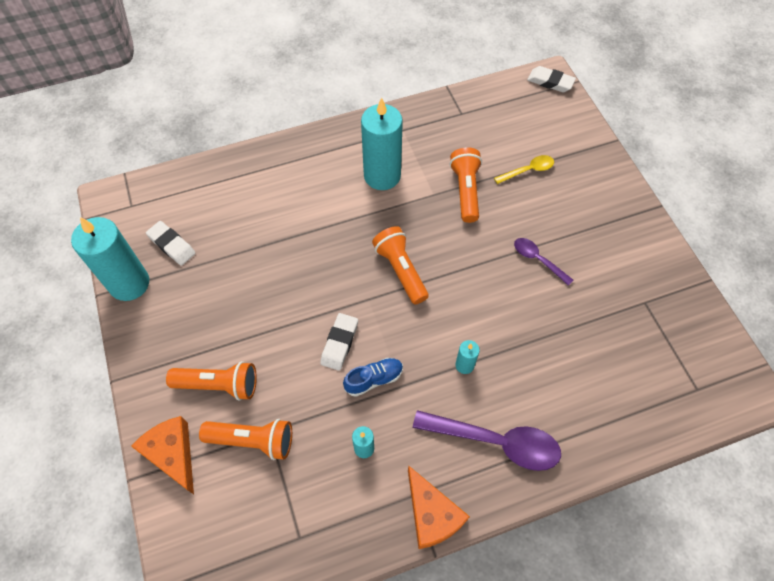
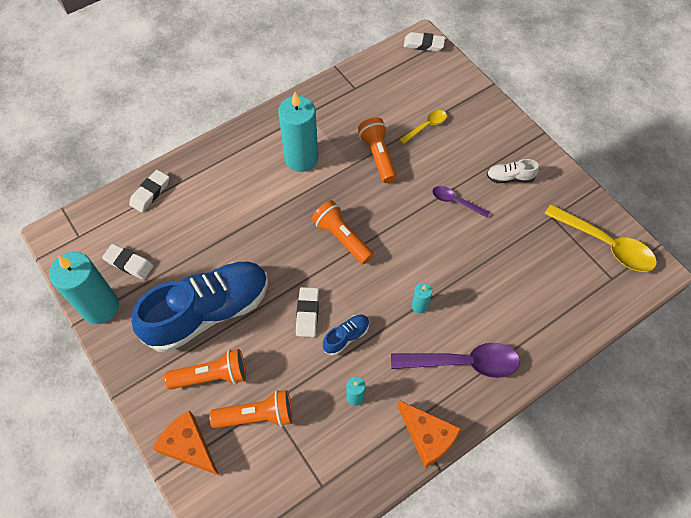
camera: 15 degrees left, 0 degrees up
none -> white eraser [129,170,169,212]
none -> blue shoe [131,262,268,352]
none -> white shoe [486,159,539,183]
none -> yellow spoon [545,204,657,272]

